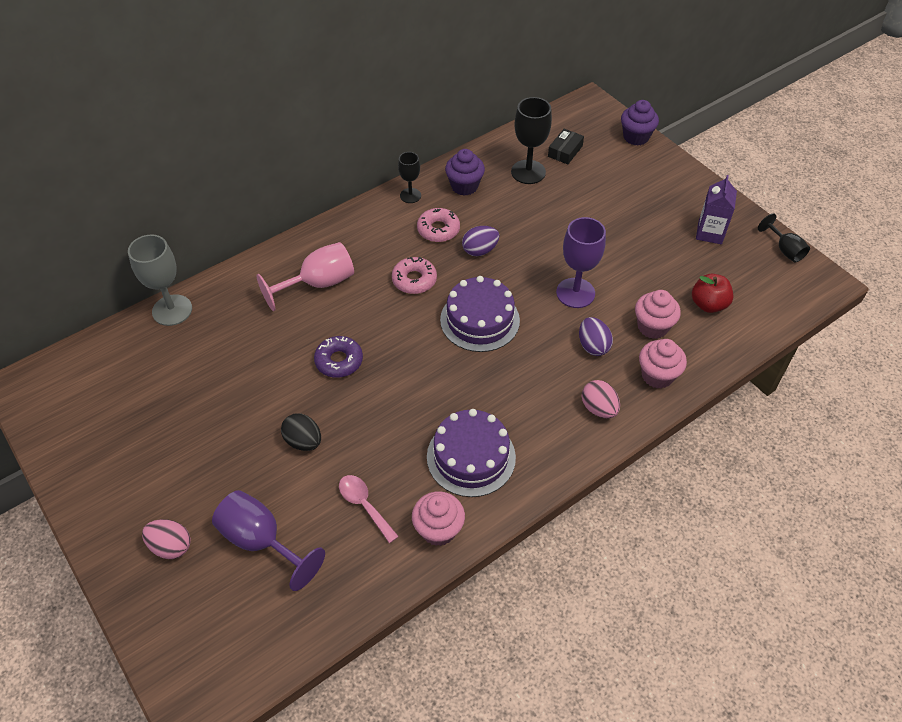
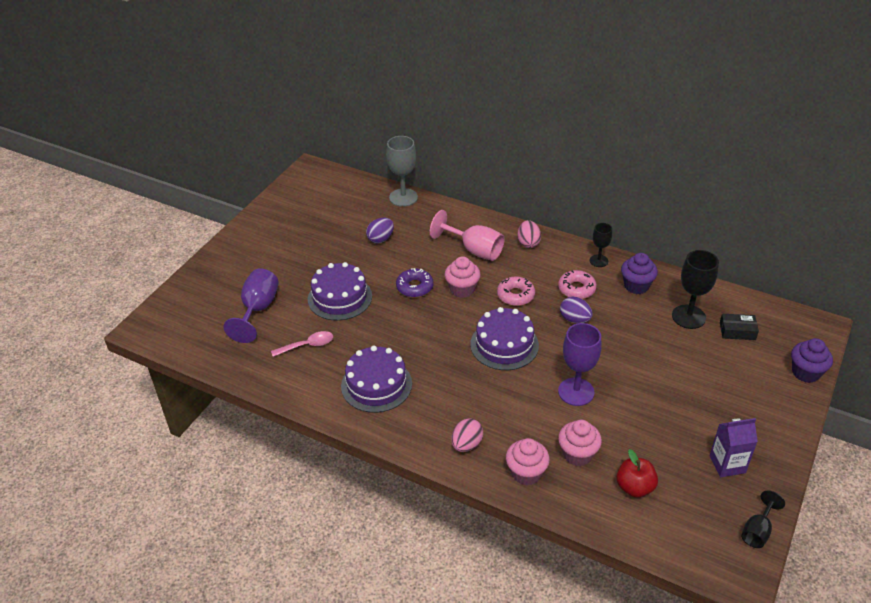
camera: 65 degrees right, 10 degrees down
pink egg [142,519,191,559] -> pink egg moved to [517,220,541,248]
black egg [281,413,321,451] -> purple cake [308,262,372,320]
pink spoon [339,475,399,543] -> pink spoon turned 45 degrees clockwise [271,331,333,357]
pink cupcake [412,491,465,546] -> pink cupcake moved to [444,256,480,298]
purple egg [579,317,613,356] -> purple egg moved to [366,218,394,243]

